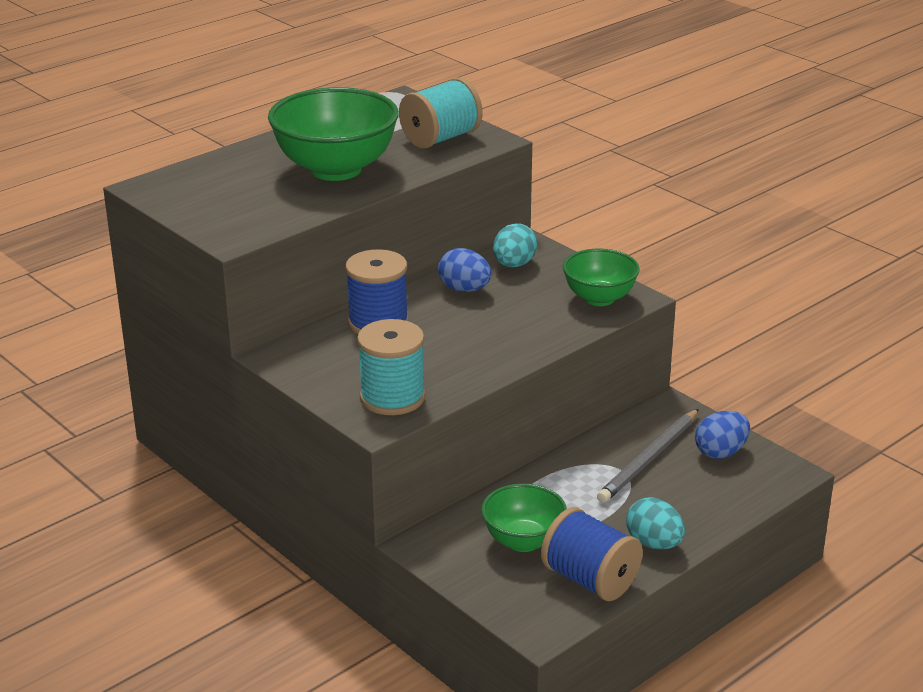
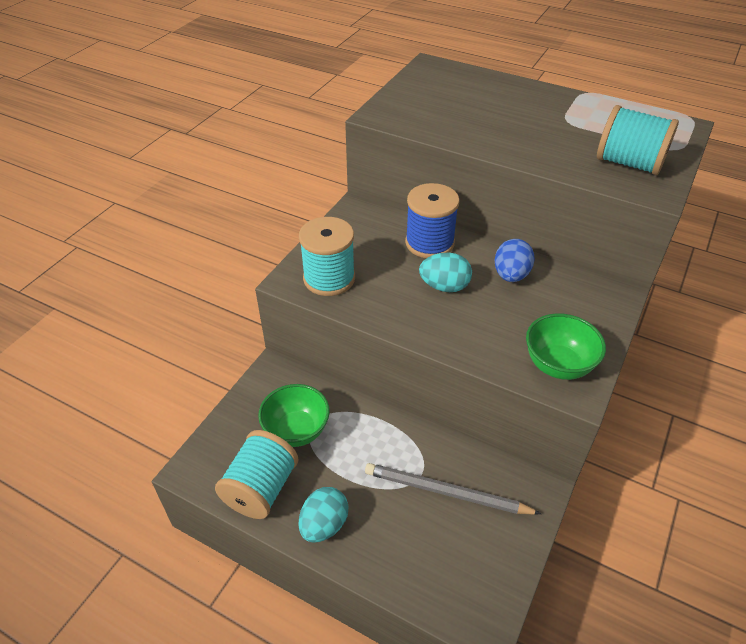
camera: 70 degrees right, 15 degrees up
green bowl [268,87,399,181] -> none
turquoise egg [493,223,537,267] -> turquoise egg moved to [419,253,472,292]
blue spool [541,507,643,601] -> turquoise spool [215,430,299,519]
blue egg [695,411,750,459] -> none

